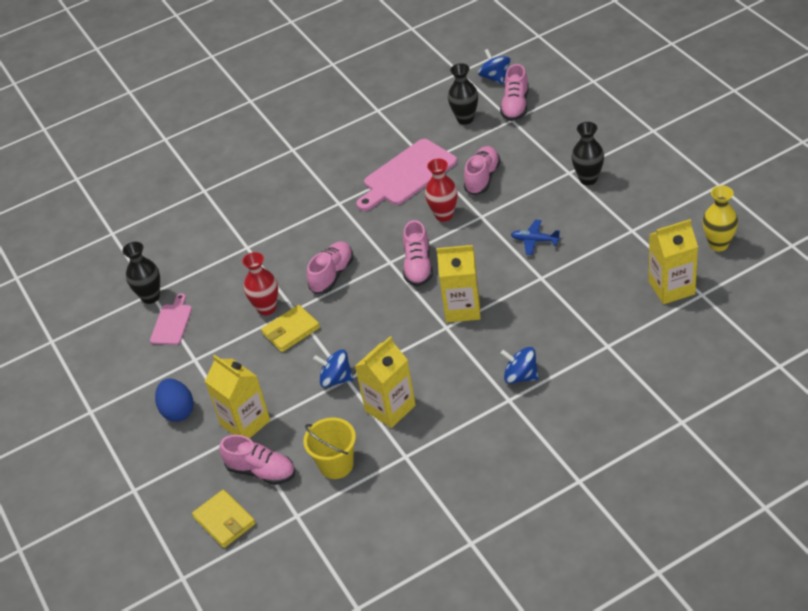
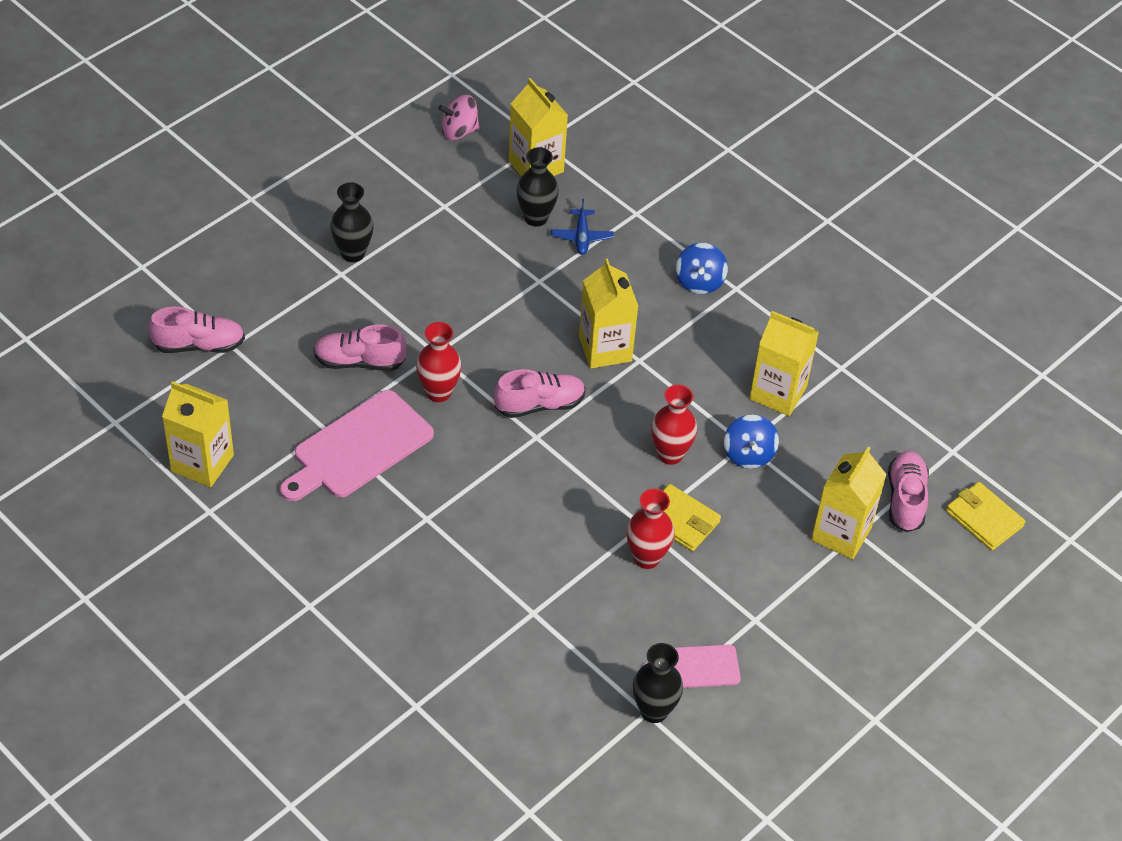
camera: 115 degrees left, 5 degrees up
blue egg [155,379,194,422] -> none
yellow wallet [192,490,256,548] -> yellow wallet turned 75 degrees counterclockwise [946,482,1026,550]
yellow bucket [303,418,356,479] -> none
pink shoe [307,241,353,294] -> none
pink cutting board [356,139,457,211] -> pink cutting board turned 105 degrees clockwise [280,390,434,502]
black vase [448,63,478,125] -> black vase moved to [516,147,559,227]
blue spinning top [478,49,510,85] -> none
blue plane [511,220,560,255] -> blue plane moved to [551,199,614,255]
yellow vase [703,186,738,251] -> pink spinning top [438,95,480,140]
none -> yellow carton [162,381,234,487]
none -> red vase [651,385,697,465]

